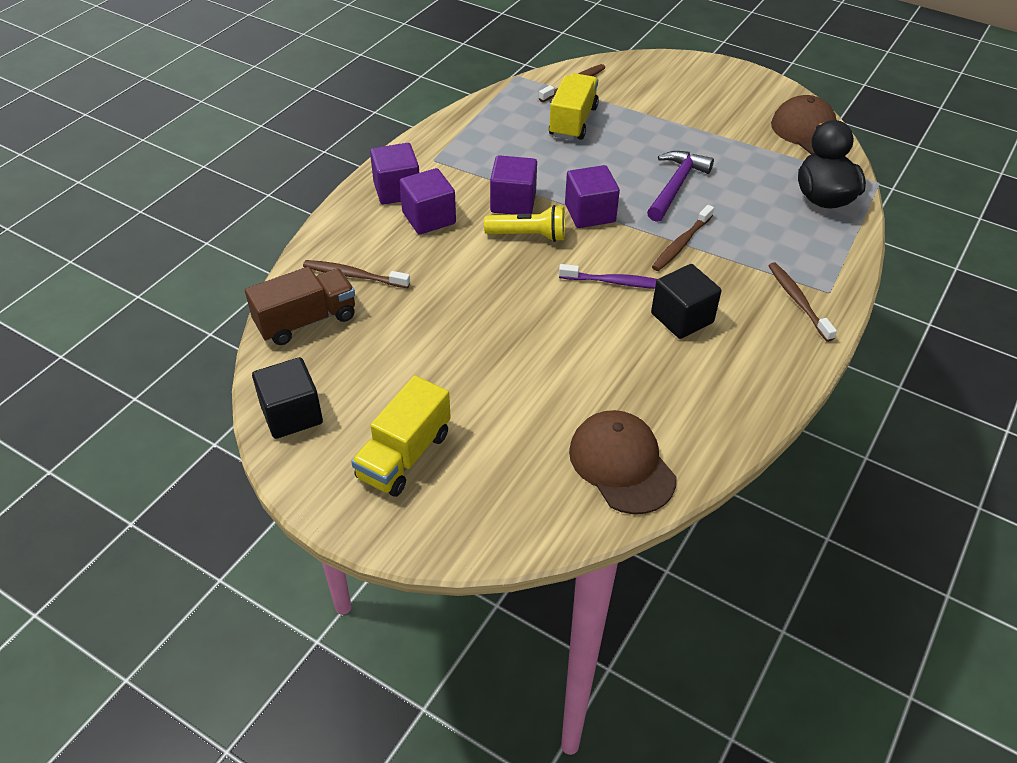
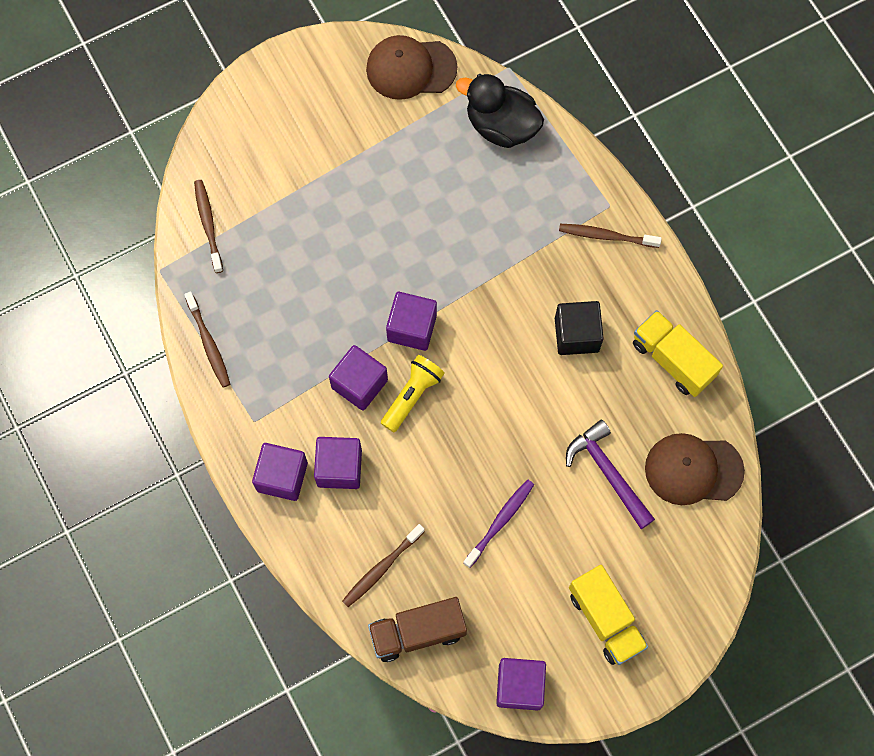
camera: 60 degrees left, 25 degrees up
brown truck [245,267,355,345] -> brown truck turned 105 degrees counterclockwise [368,597,467,662]
black cube [252,357,323,439] -> purple cube [496,658,546,711]
yellow truck [549,73,599,140] -> yellow truck moved to [633,310,723,397]
purple toothbrush [559,264,657,289] -> purple toothbrush moved to [463,479,534,568]
purple hammer [647,151,714,222] -> purple hammer moved to [566,420,655,529]
brown toothbrush [652,205,714,271] -> brown toothbrush moved to [184,292,230,388]

